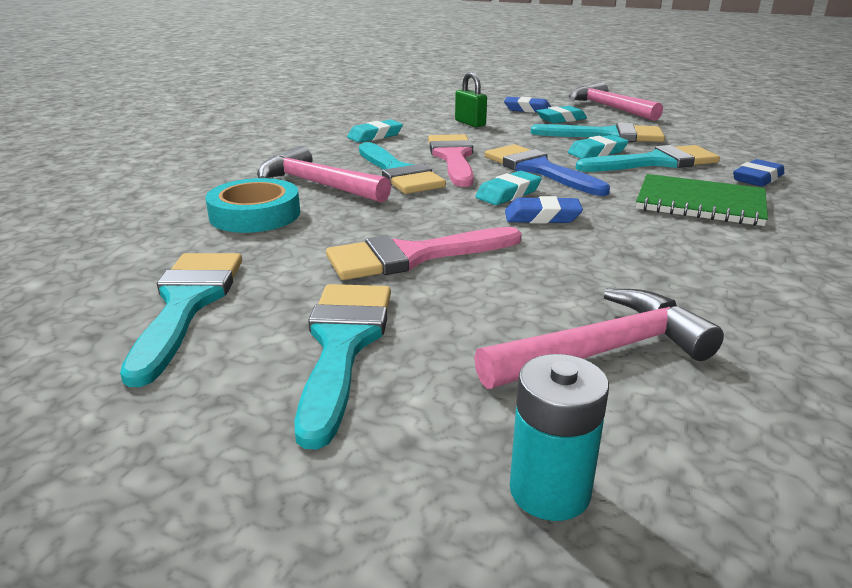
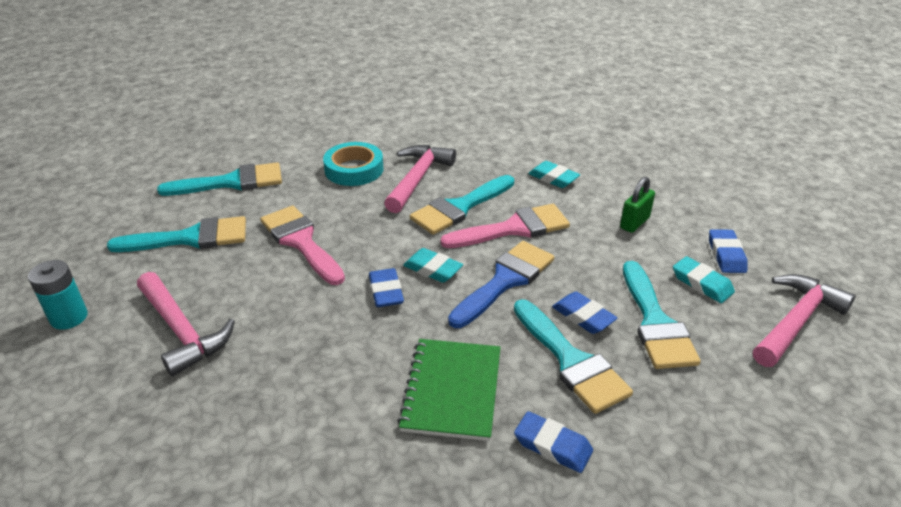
camera: 75 degrees right, 10 degrees up
turquoise eraser [568,135,629,159] -> blue eraser [552,292,617,334]

